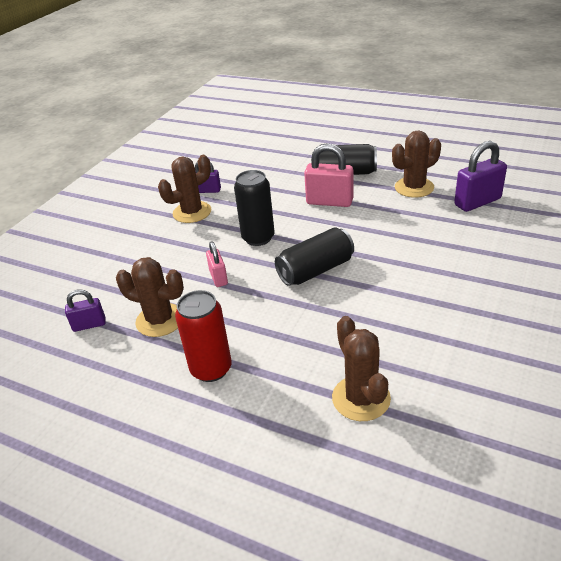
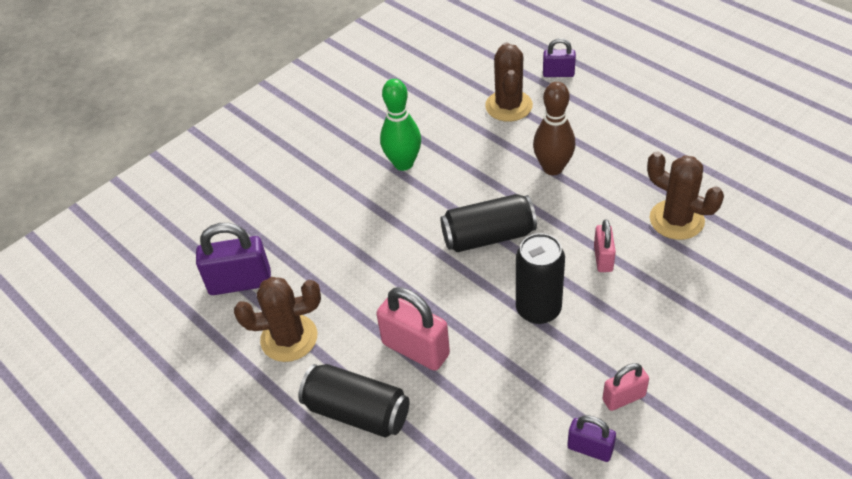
camera: 160 degrees left, 10 degrees up
purple padlock [65,289,106,332] -> purple padlock moved to [543,38,576,77]
brown cactus [158,155,211,223] -> pink padlock [602,363,649,411]
red can [175,290,232,382] -> none
none -> green bowling pin [380,79,421,171]
none -> brown bowling pin [533,82,575,175]

